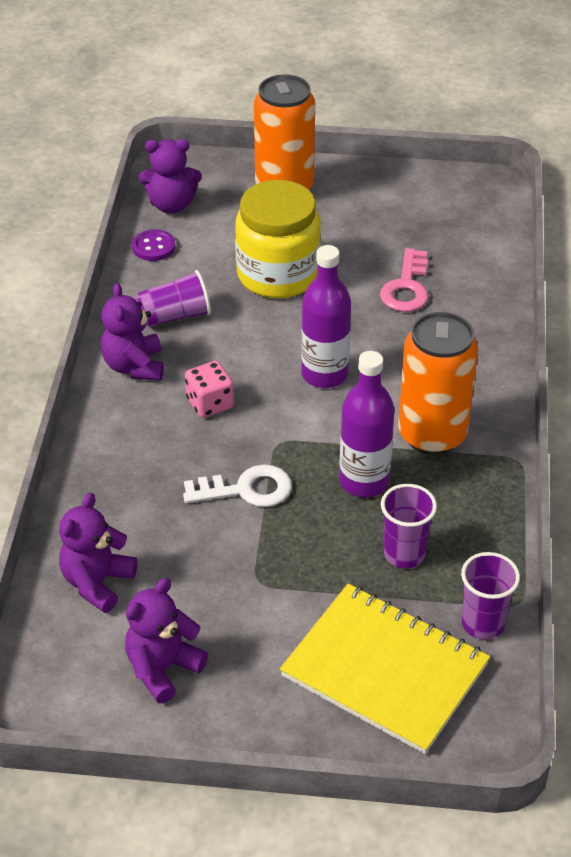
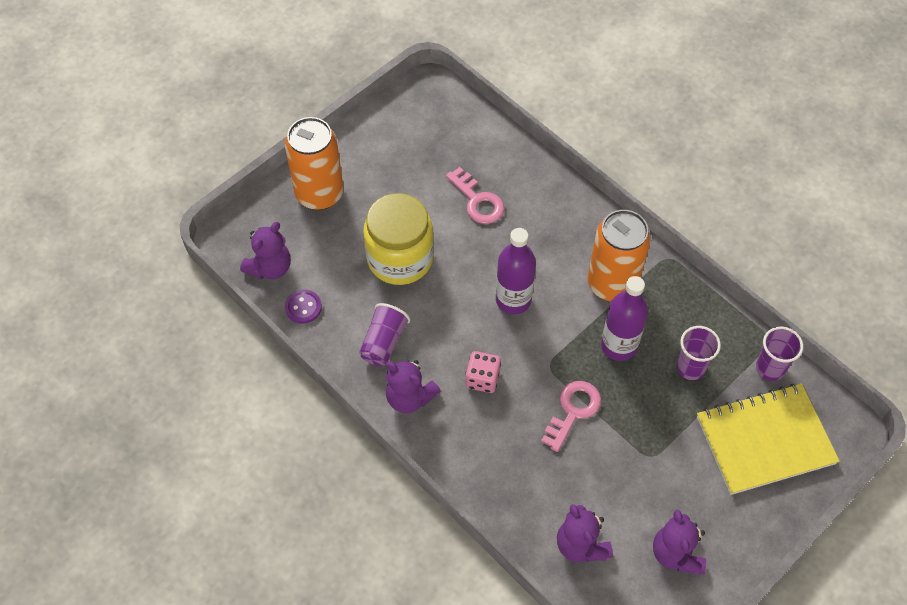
camera: 50 degrees left, 15 degrees up
white key [183,464,292,507] -> pink key [541,381,601,452]

